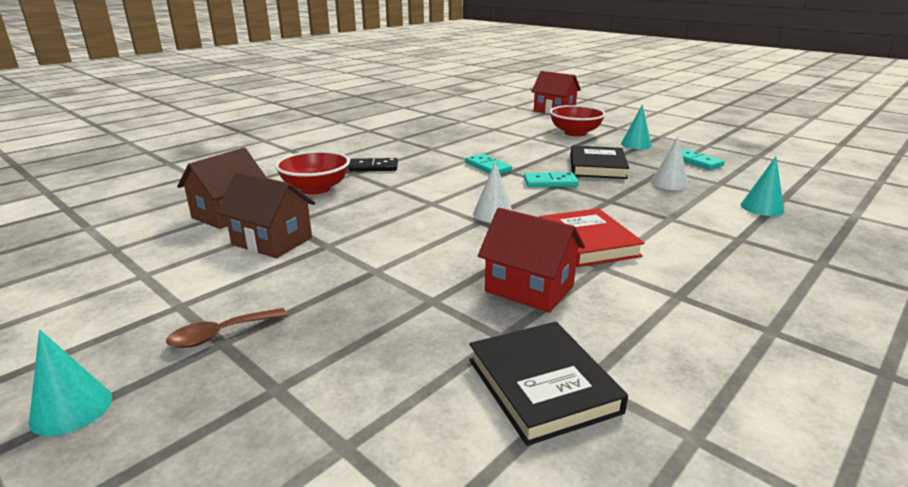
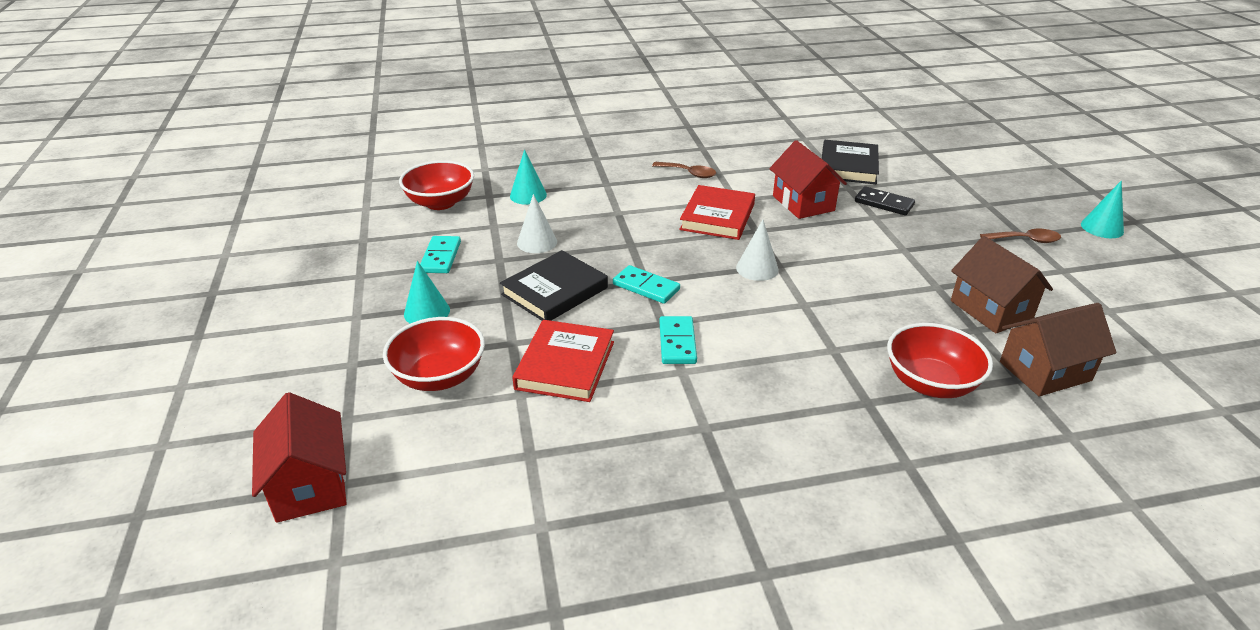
camera: 145 degrees left, 10 degrees up
black domino [348,158,398,172] -> black domino moved to [855,186,915,215]
none -> red bowl [399,160,474,210]
none -> red book [512,320,614,402]
none -> brown spoon [652,162,716,178]

